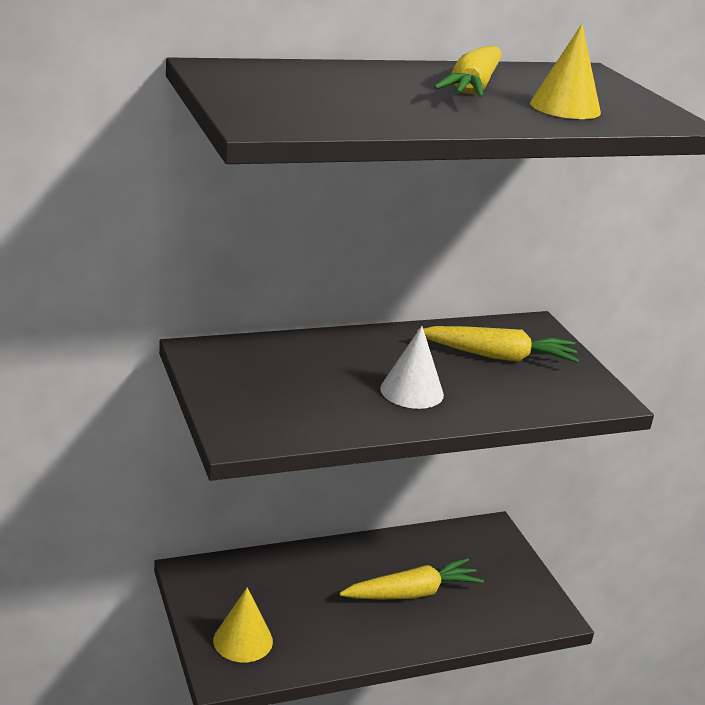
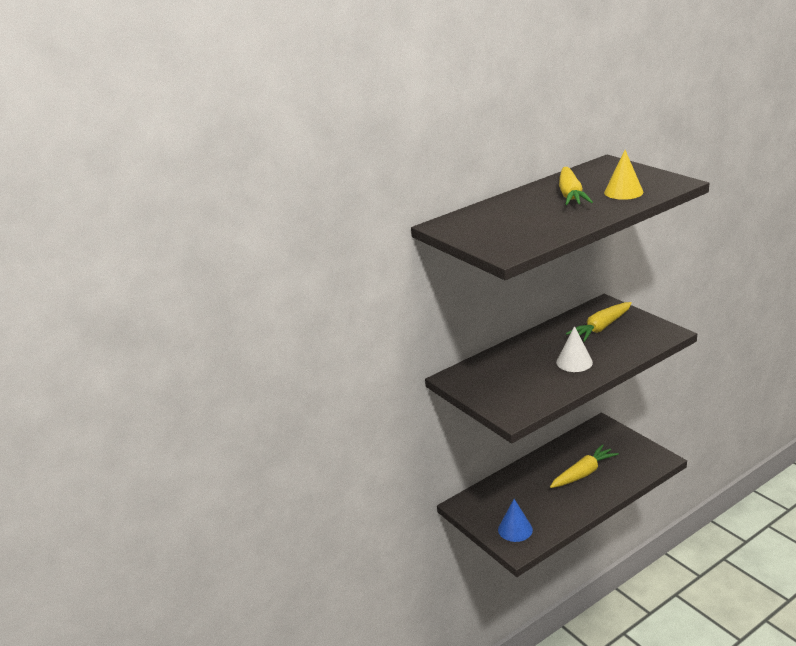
camera: 10 degrees left, 0 degrees up
yellow cone [213,587,273,663] -> blue cone [498,499,533,542]
yellow carrot [417,326,579,363] -> yellow carrot turned 150 degrees clockwise [566,302,632,342]

